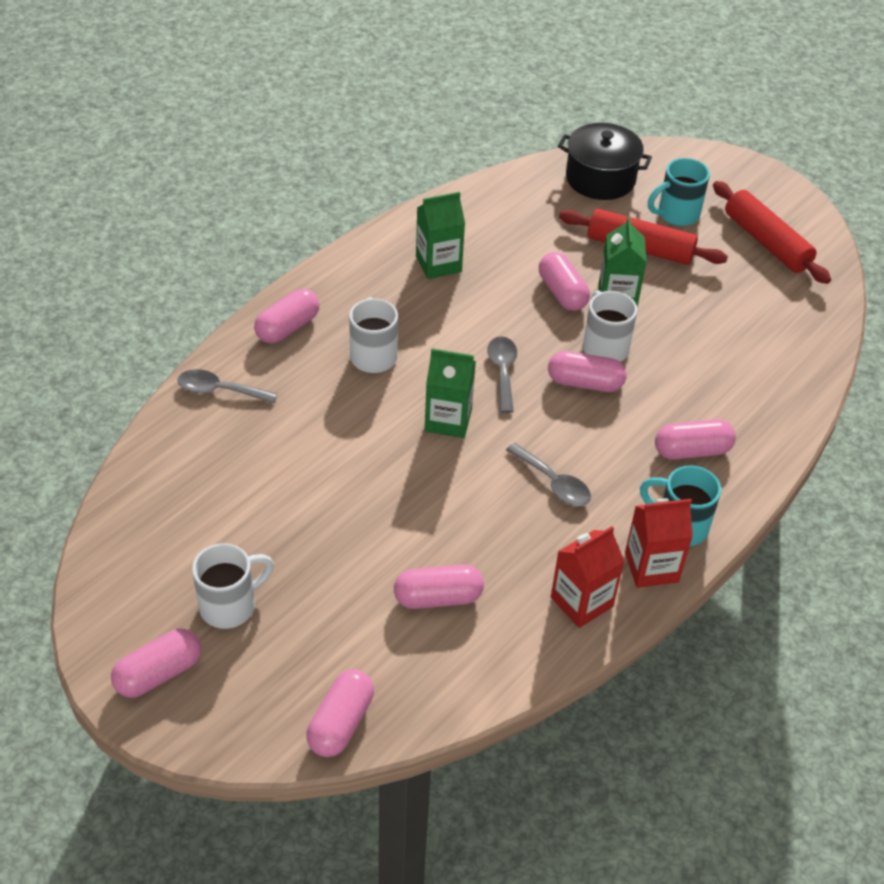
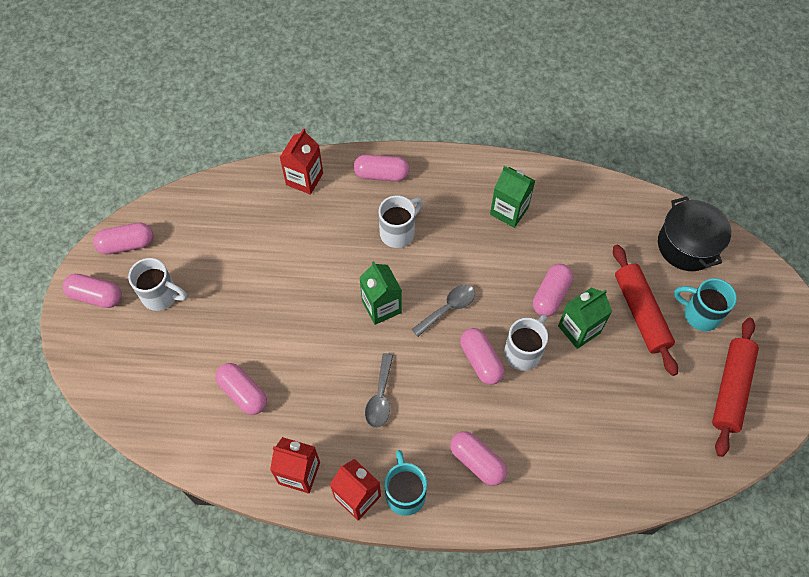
camera: 55 degrees right, 15 degrees up
grey spoon [177,369,278,403] -> red carton [279,128,323,195]
pink capsule [306,669,374,757] -> pink capsule moved to [93,223,153,254]

